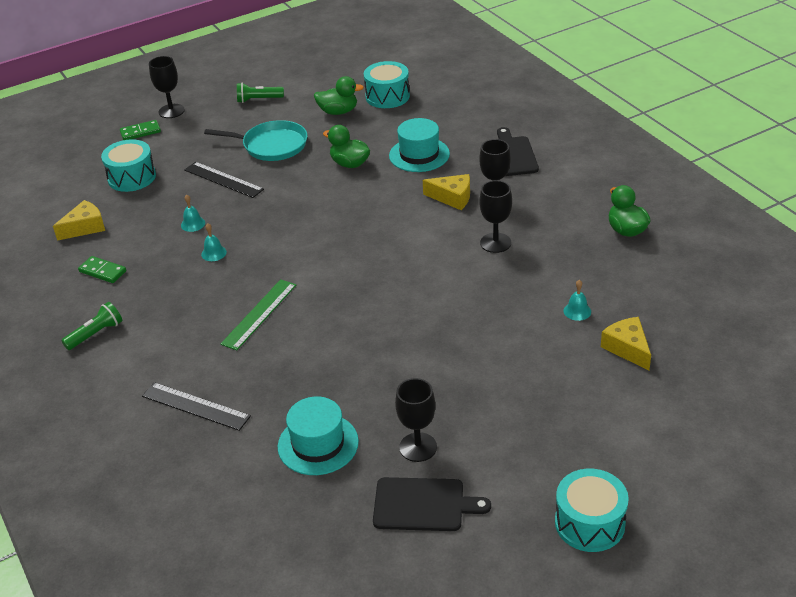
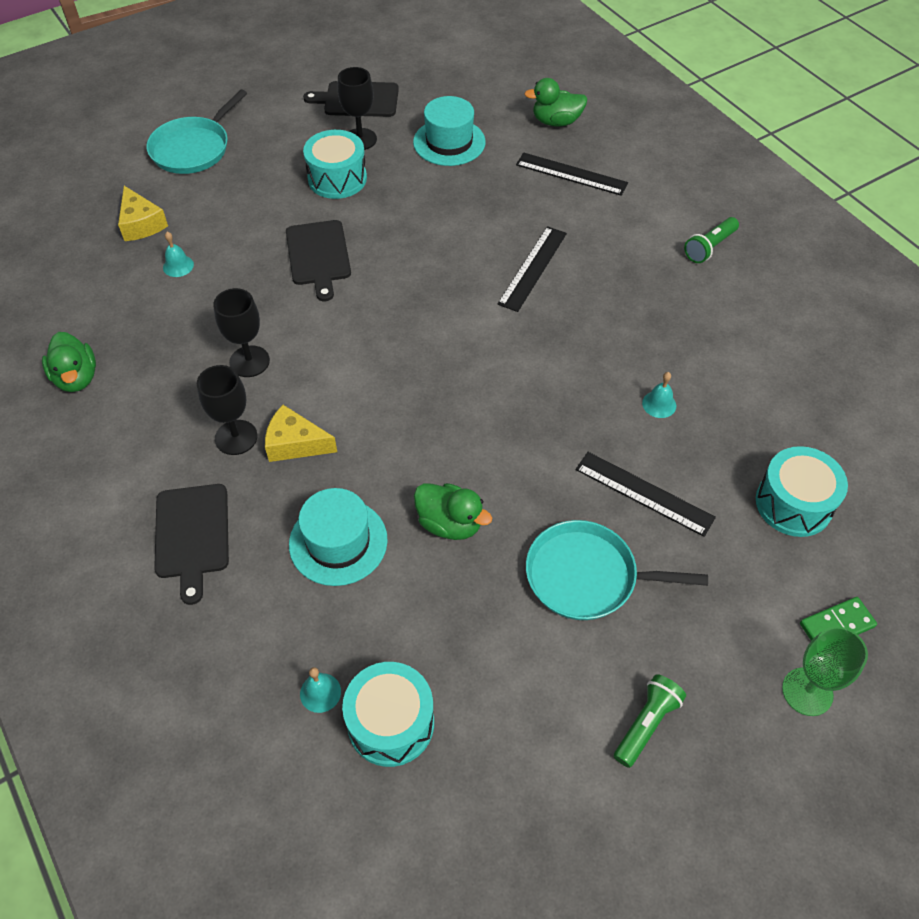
camera: 175 degrees right, 15 degrees up
yellow cheese [53,200,105,241] -> none
green domino [78,256,126,283] -> none
black goblet [149,56,185,118] -> green goblet [782,626,868,716]
turquoise bell [201,223,227,261] -> turquoise bell moved to [300,667,341,713]
green ruler [221,279,296,350] -> black ruler [497,226,567,312]
green flashlight [237,83,284,103] -> green flashlight turned 45 degrees counterclockwise [614,674,686,768]
green duck [314,76,364,115] -> green duck moved to [524,78,587,127]
turquoise drum [555,469,629,552] -> turquoise drum moved to [303,130,367,199]
none -> turquoise pan [146,89,247,174]
none -> black cutting board [286,220,351,301]

